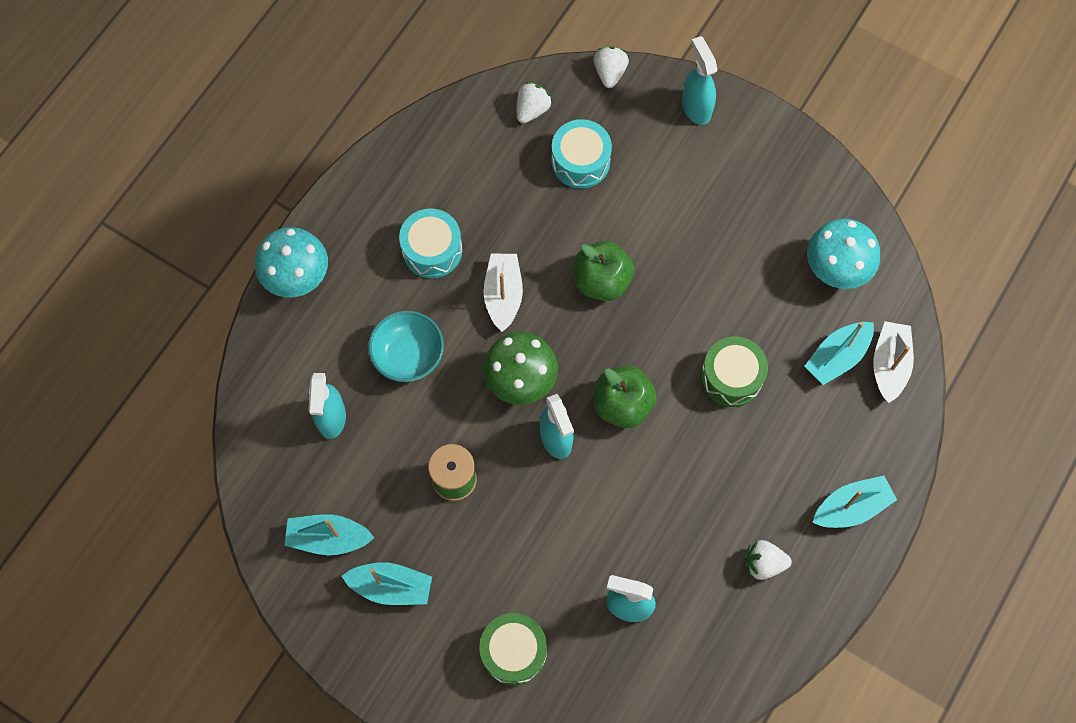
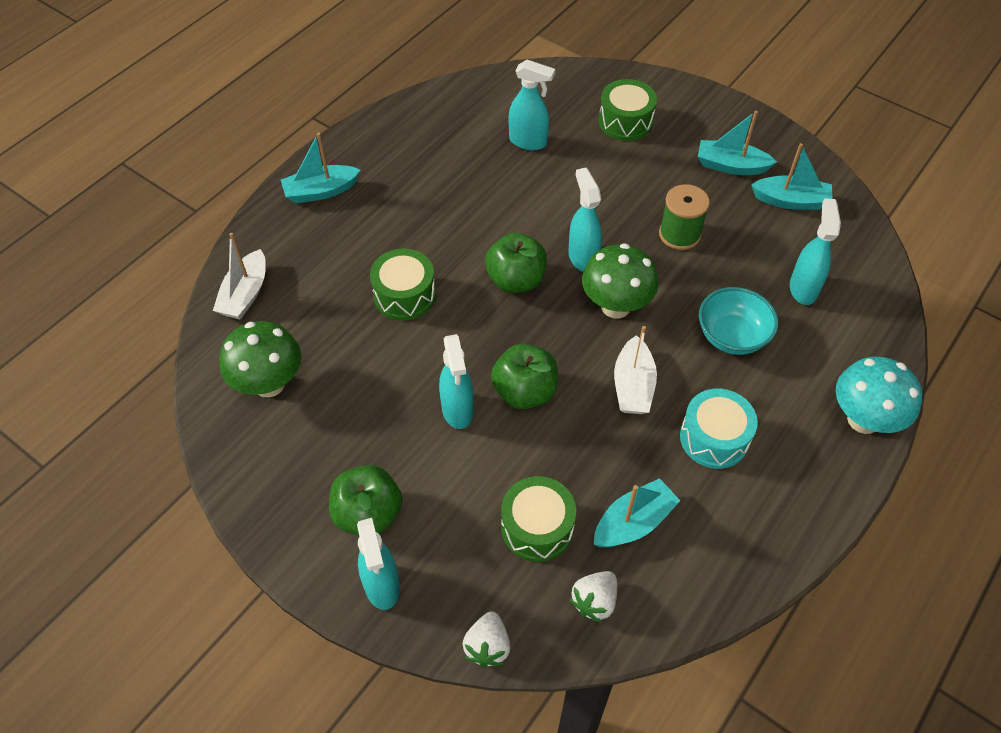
camera: 175 degrees left, 15 degrees down
turquoise drum [551,119,612,188] -> green drum [501,476,576,562]
white strawberry [745,540,792,580] -> none
turquoise boat [804,322,874,385] -> turquoise boat moved to [594,478,680,547]
turquoise mushroom [807,219,880,289] -> green mushroom [219,321,301,398]
none -> green apple [329,465,402,536]
none -> turquoise spray bottle [439,334,474,429]

